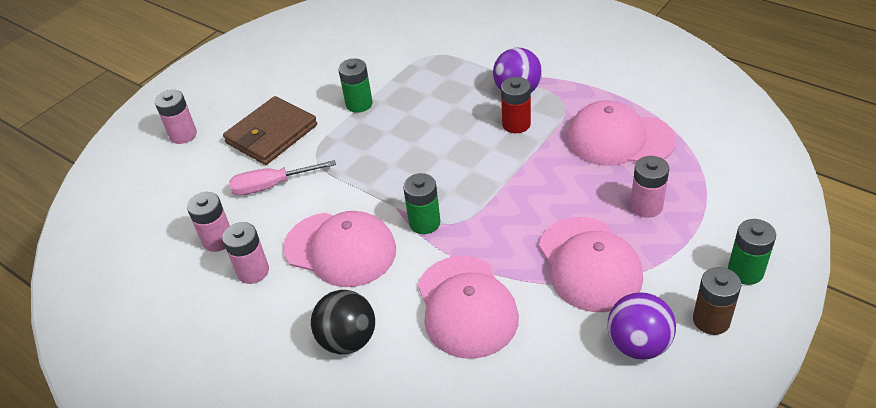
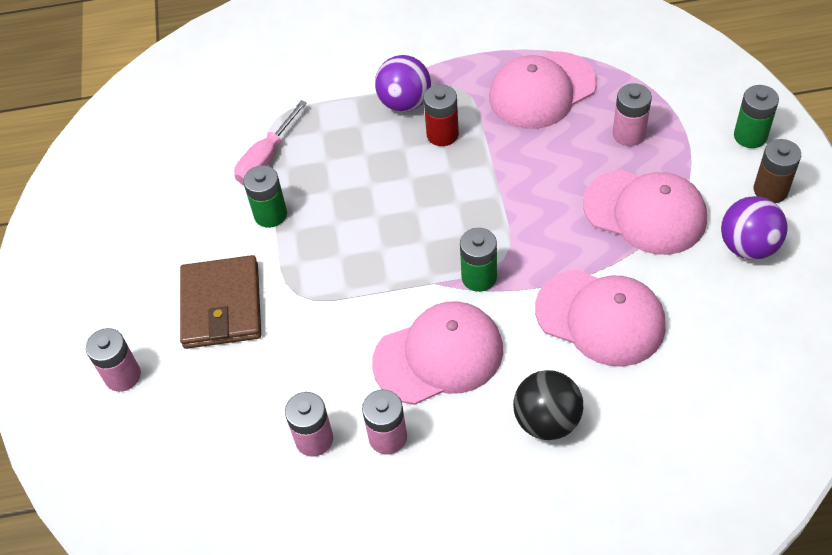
camera: 45 degrees left, 10 degrees up
pink screwdriver [229,160,336,195] -> pink screwdriver moved to [234,100,307,184]

